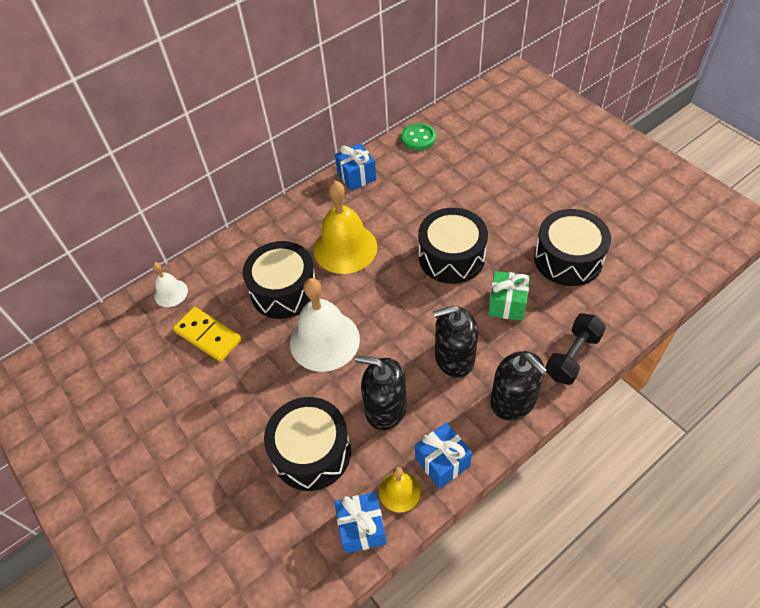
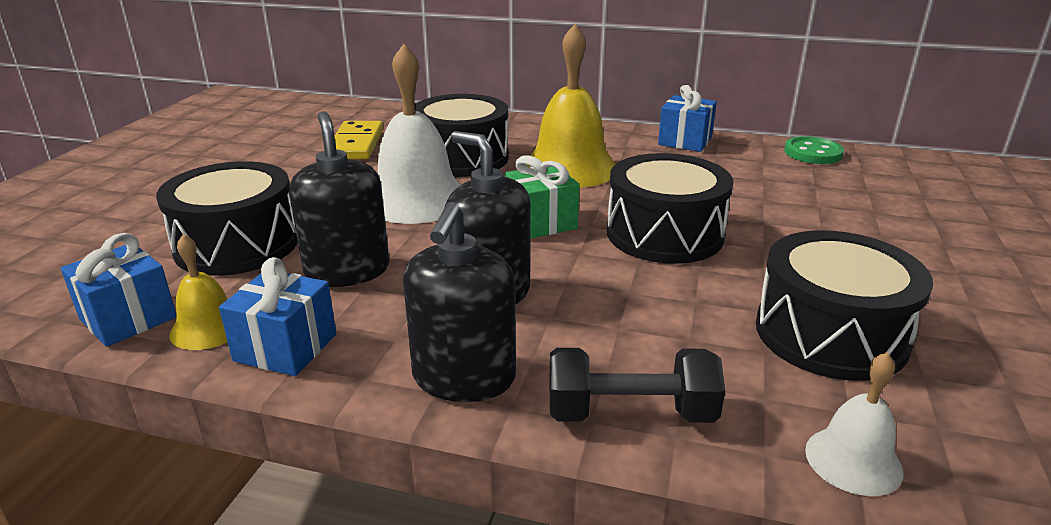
camera: 50 degrees right, 25 degrees down
white bell [153,262,188,307] -> white bell moved to [805,352,904,496]
green gift [488,271,530,321] -> green gift moved to [505,155,580,239]

